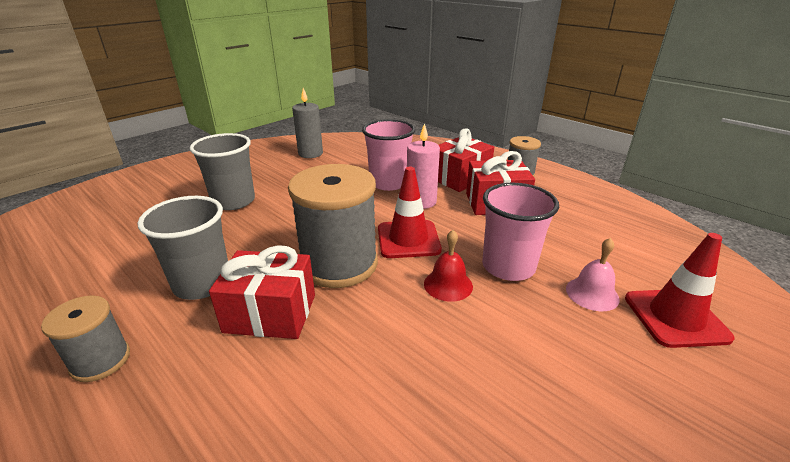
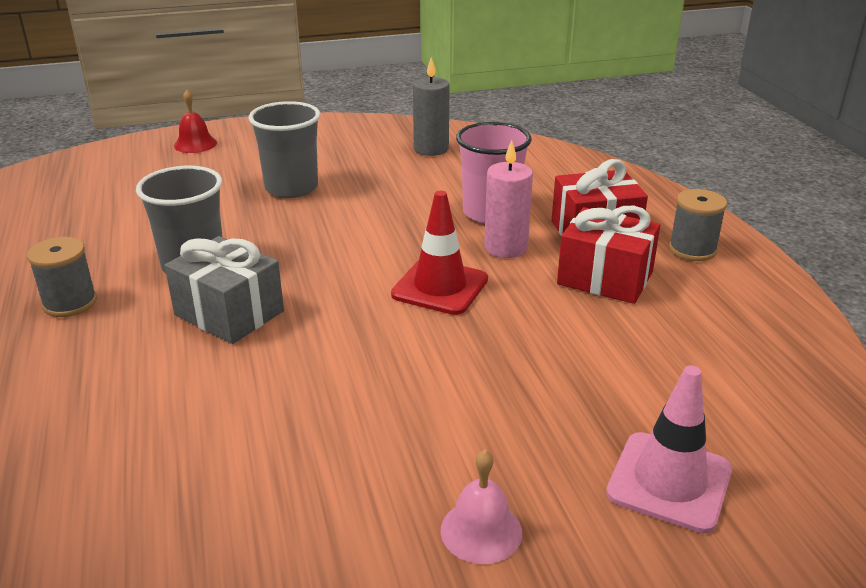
camera: 30 degrees right, 0 degrees up
red gift [209,245,315,339] -> grey gift [165,236,284,344]
grey spool [288,164,378,288] -> none
red bell [424,230,473,302] -> red bell moved to [174,90,217,153]
pink cup [482,183,559,281] -> none
pink bell [566,238,619,311] -> pink bell moved to [441,450,522,564]
red traffic cone [625,233,735,348] -> pink traffic cone [606,366,732,533]

